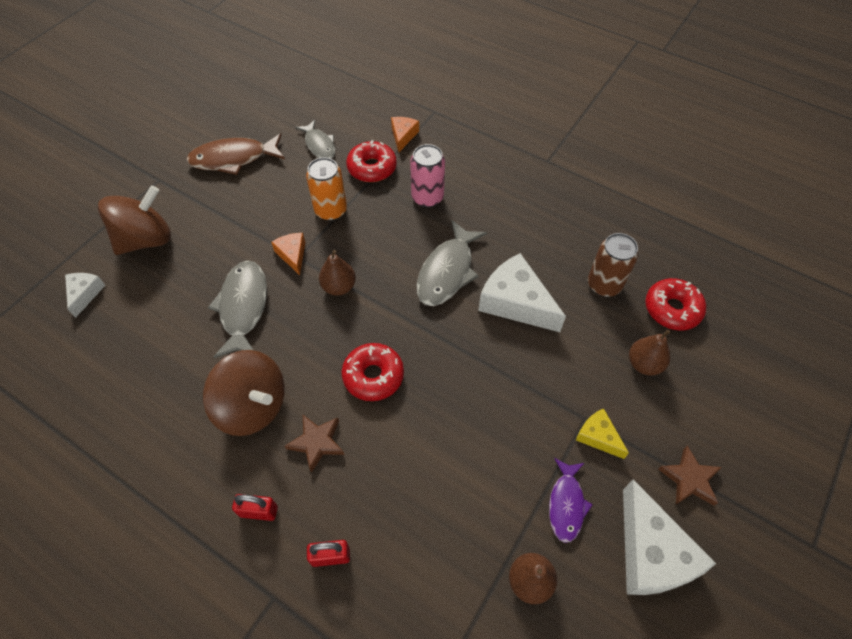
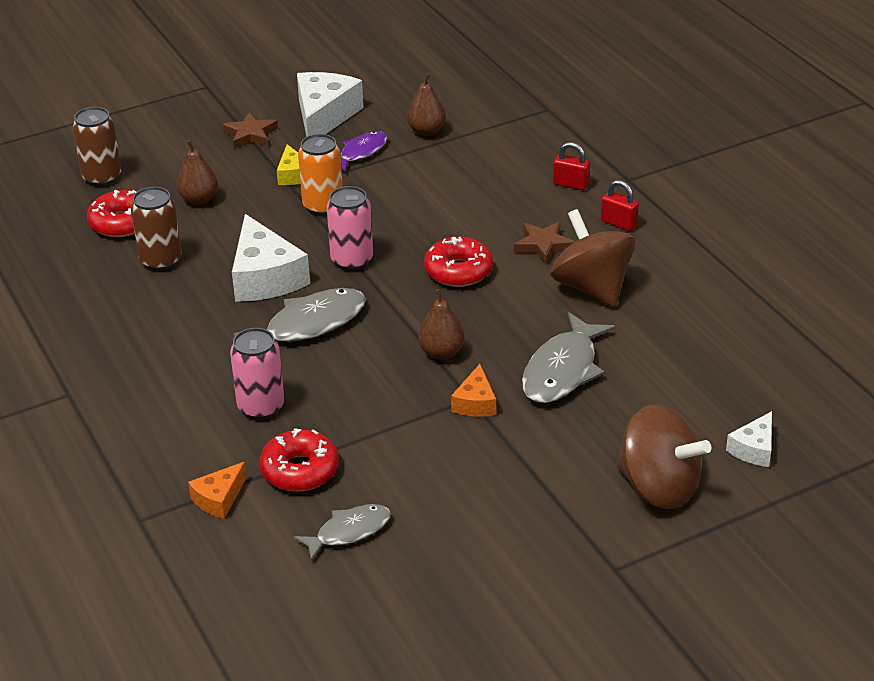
camera: 150 degrees left, 20 degrees down
brown spinning top [98,185,171,255] -> brown spinning top turned 135 degrees counterclockwise [616,404,711,509]
brown fish [186,133,285,175] -> none
grey fish [296,120,335,159] -> grey fish turned 60 degrees clockwise [293,504,391,561]
orange can [306,157,347,221] -> orange can moved to [298,134,343,215]
none -> brown can [73,107,121,186]
none -> pink can [327,186,373,270]

